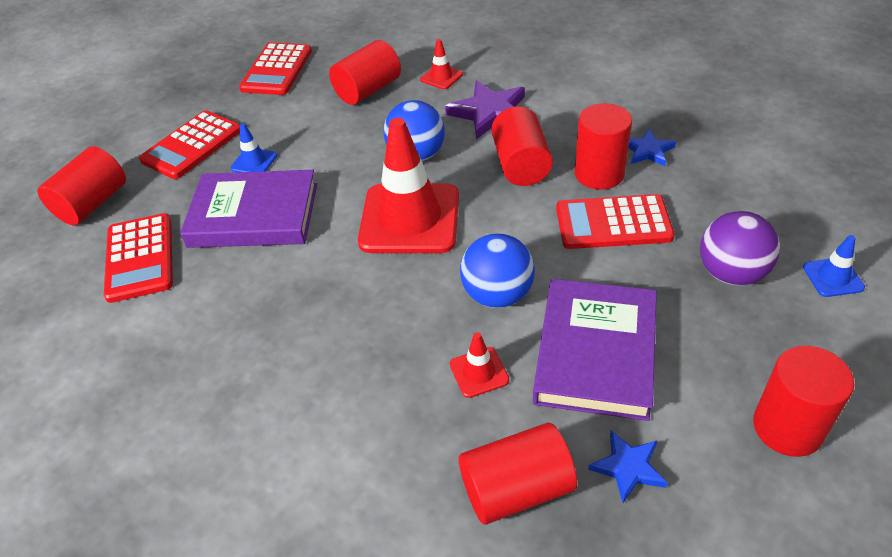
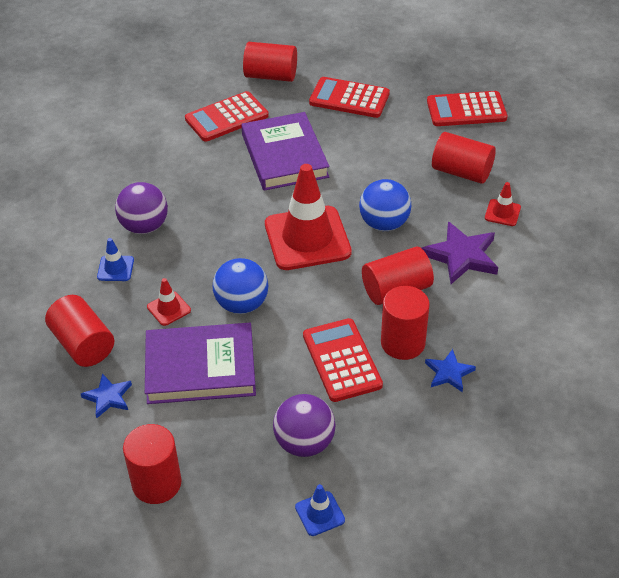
camera: 70 degrees right, 0 degrees up
blue traffic cone [230,123,277,172] -> blue traffic cone moved to [97,238,134,281]
none -> purple ball [115,182,168,234]

